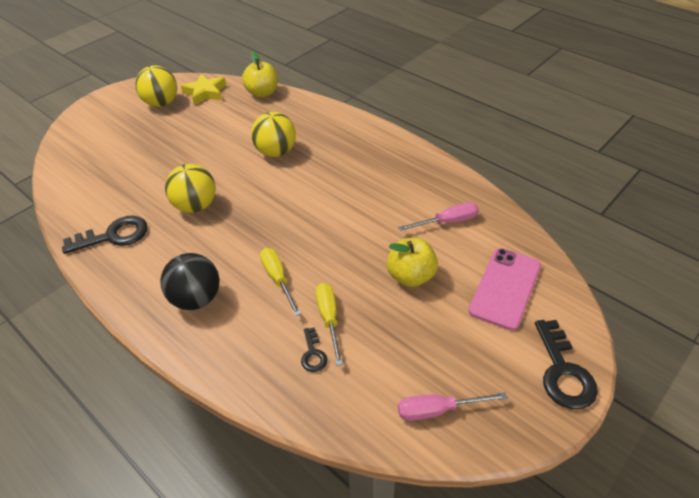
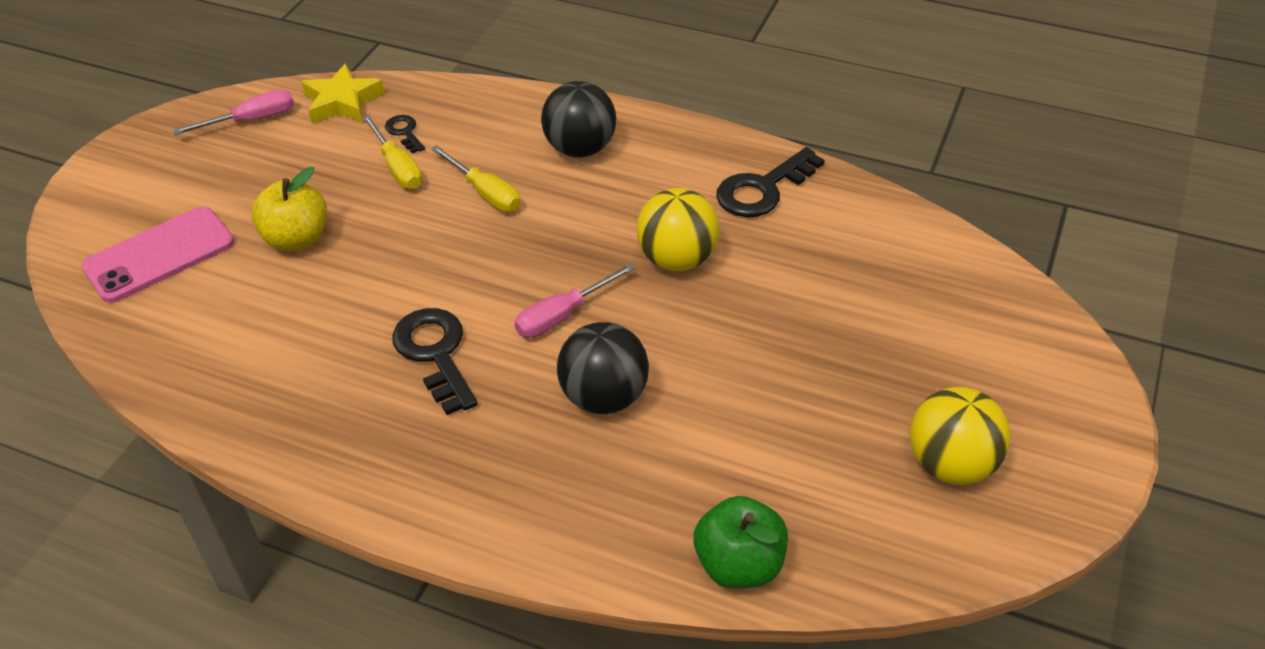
camera: 160 degrees right, 0 degrees up
yellow star [181,74,226,105] -> yellow star moved to [301,64,384,124]
yellow apple [242,51,278,98] -> green apple [694,496,788,589]
yellow ball [251,112,296,157] -> black ball [557,322,649,414]
pink screwdriver [398,202,479,231] -> pink screwdriver moved to [514,263,635,338]
pink phone [469,248,541,331] -> pink phone turned 45 degrees clockwise [81,206,234,303]
black key [535,320,598,409] -> black key moved to [392,308,478,415]

